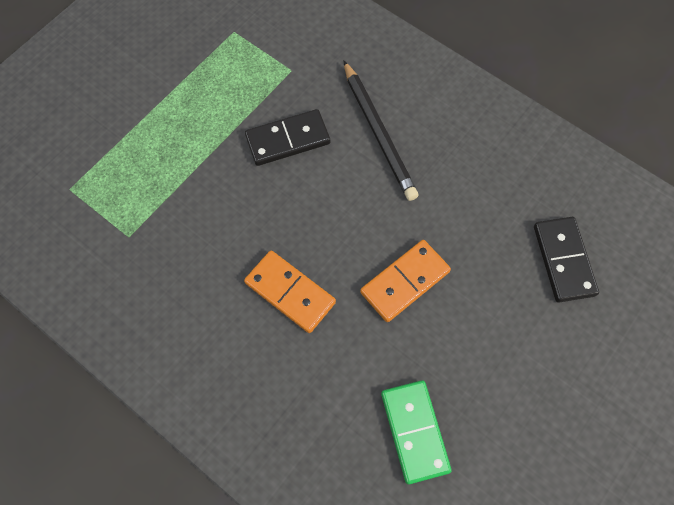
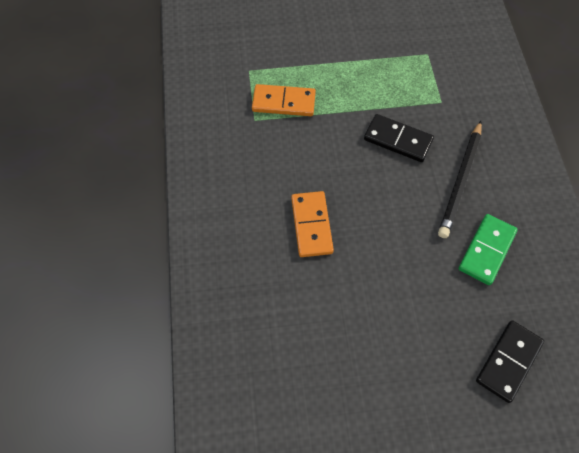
camera: 45 degrees right, 5 degrees down
orange domino [360,240,451,322] -> orange domino moved to [252,84,316,116]
green domino [381,380,452,484] -> green domino moved to [458,214,518,285]

